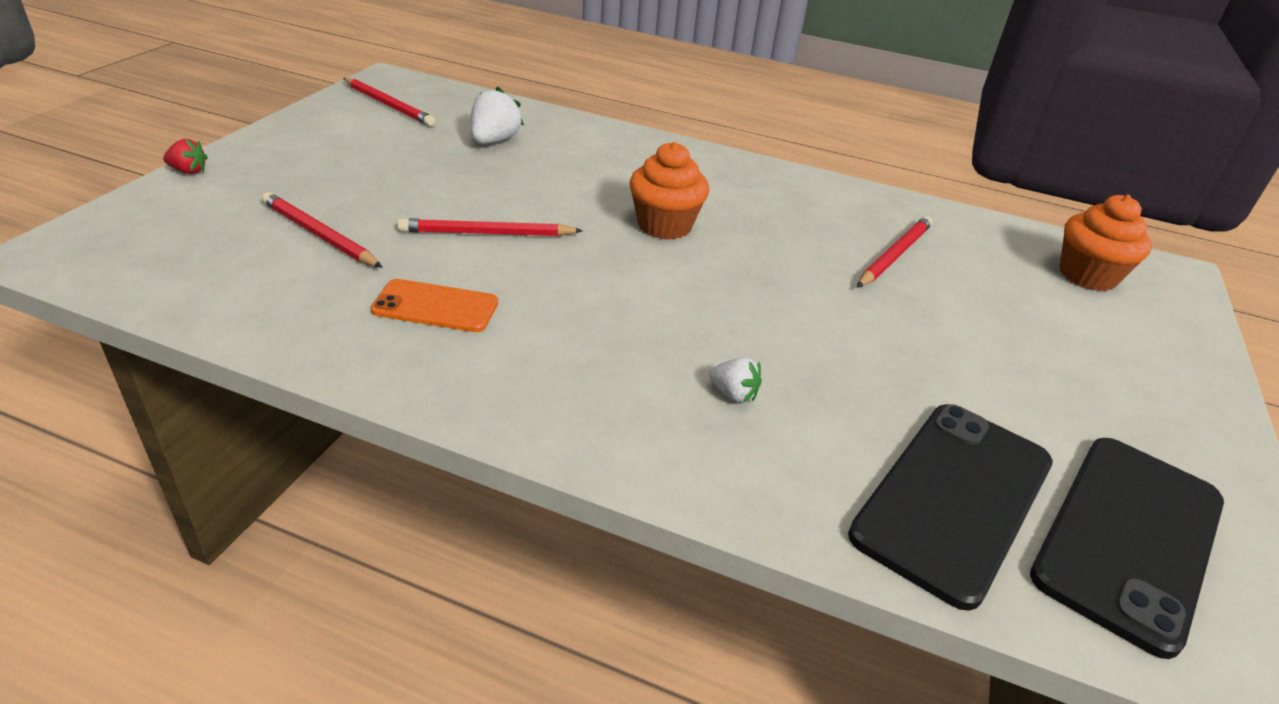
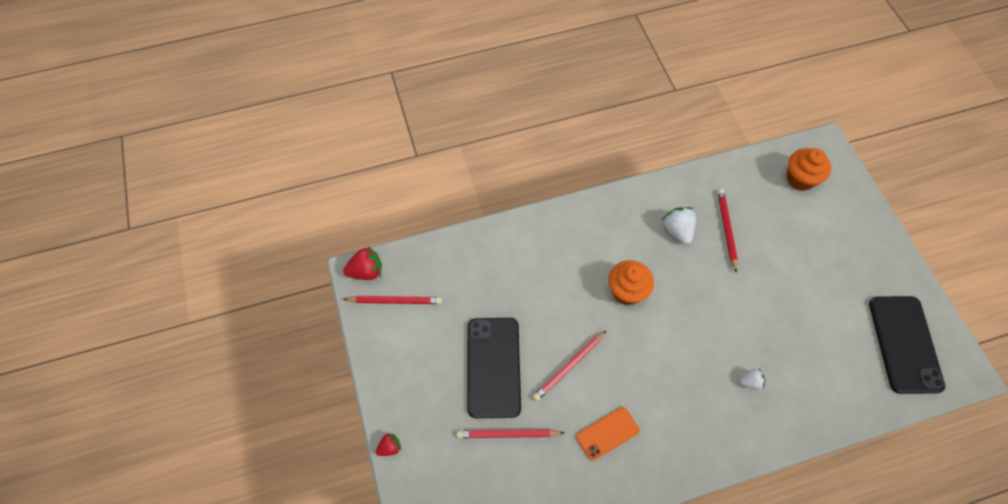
camera: 35 degrees left, 25 degrees up
white strawberry [471,87,524,144] -> white strawberry moved to [662,207,696,244]
black phone [848,404,1053,611] -> black phone moved to [467,318,521,418]
none -> red strawberry [343,246,382,280]

